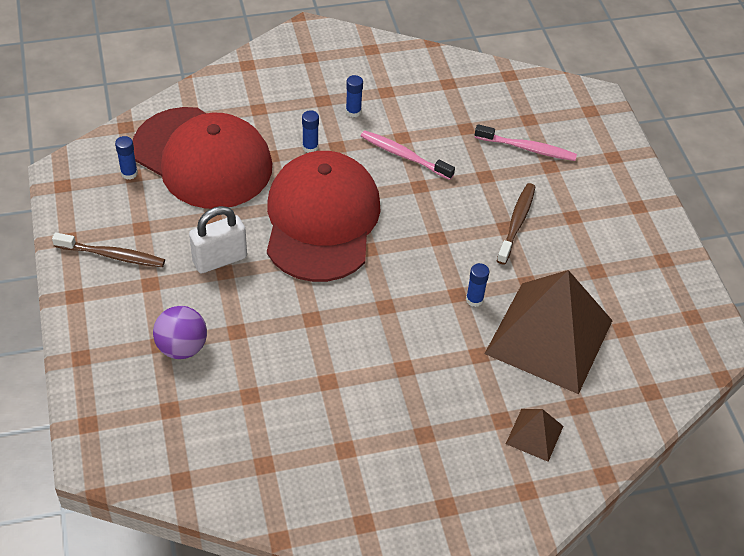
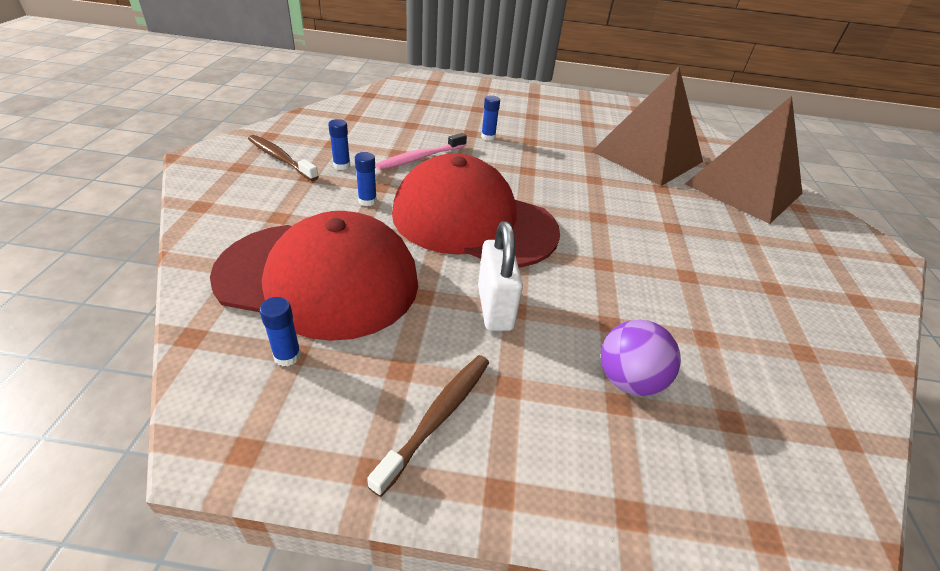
camera: 70 degrees left, 10 degrees down
red cap [133,107,272,209] -> red cap turned 45 degrees clockwise [210,211,418,341]
blue glue stick [466,263,489,307] -> blue glue stick moved to [481,95,500,140]
pink toothbrush [475,124,577,161] -> none
brown toothbrush [497,183,535,265] -> brown toothbrush moved to [248,135,319,181]
brown pyramid [506,409,563,462] -> brown pyramid [685,96,802,224], size x2.33

